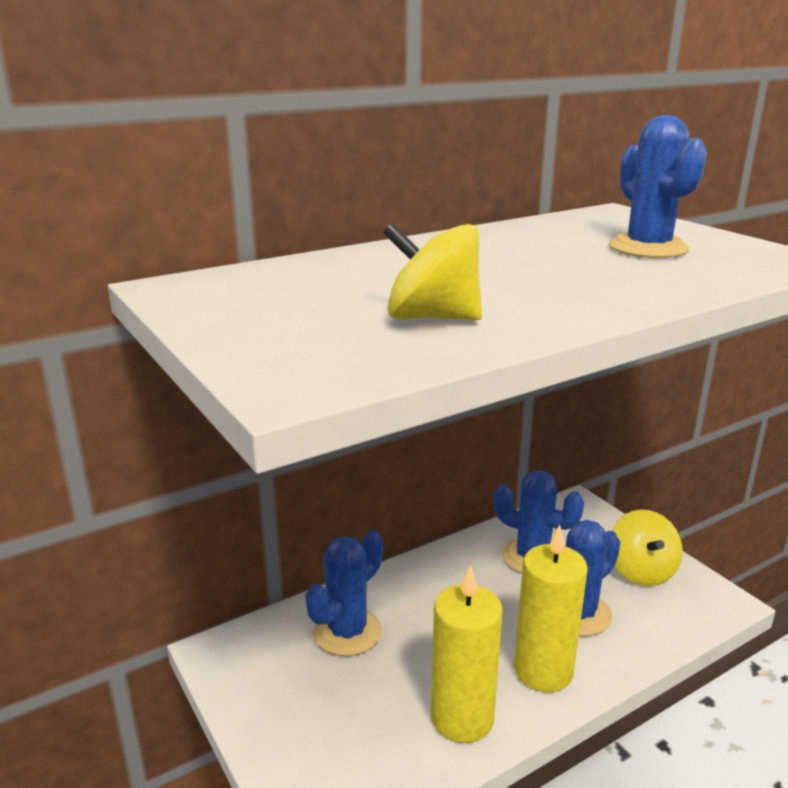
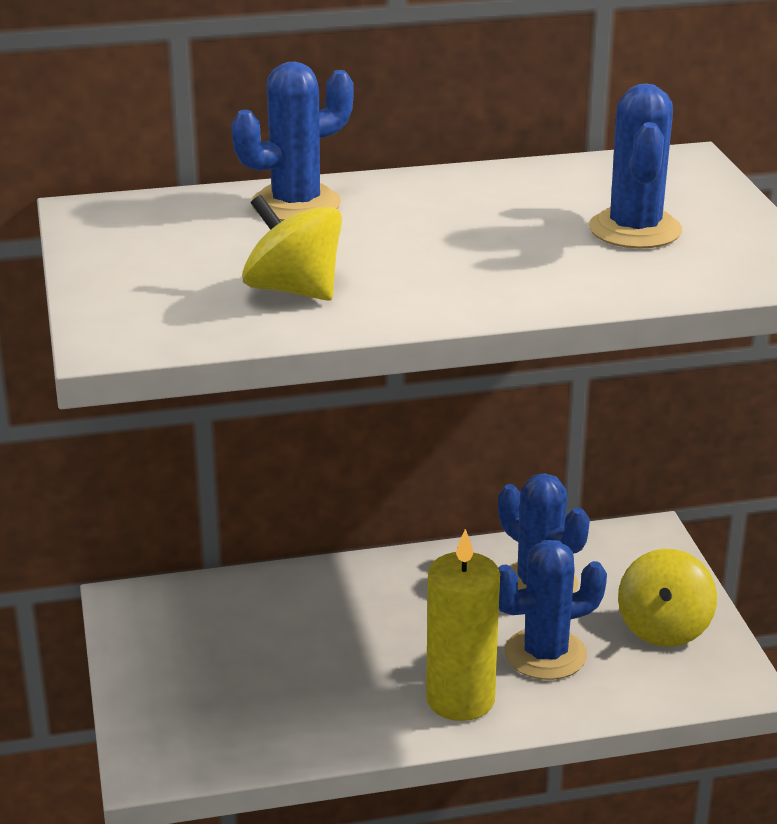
camera: 20 degrees right, 5 degrees up
blue cactus [305,530,383,656] -> blue cactus moved to [231,62,354,221]
yellow candle [431,565,503,743] -> none

